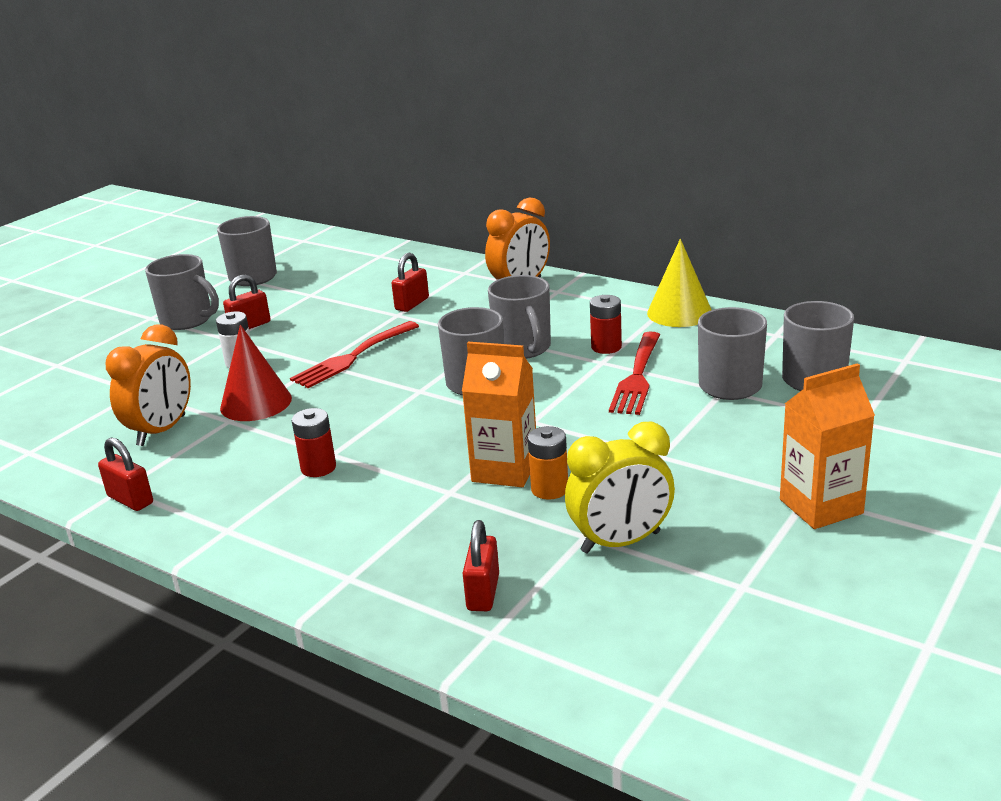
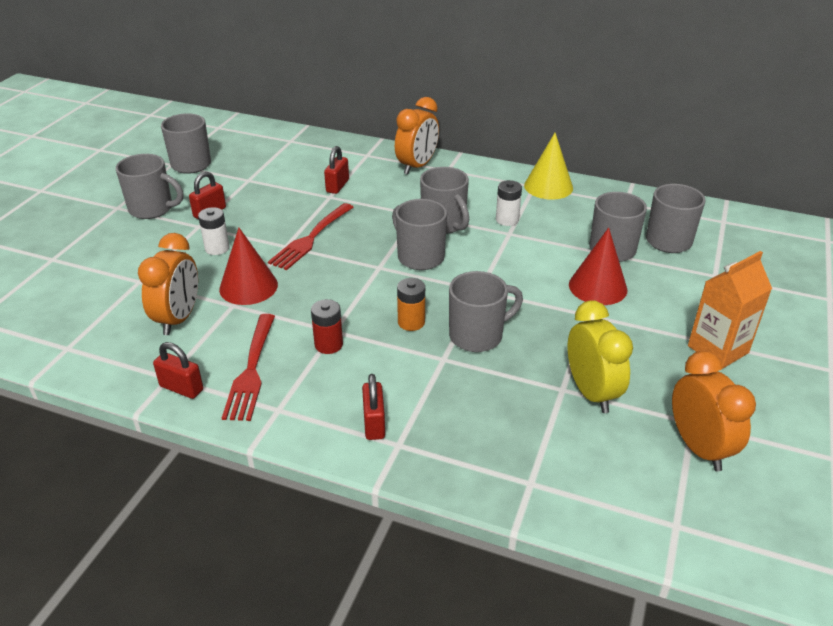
camera: 15 degrees left, 10 degrees up
orange carton [462,342,536,487] -> grey mug [449,271,523,352]
red padlock [463,520,499,611] -> red padlock moved to [362,374,385,440]
orange battery [528,426,568,500] -> orange battery moved to [397,278,425,331]
yellow clock [565,422,675,554] -> yellow clock turned 75 degrees counterclockwise [568,301,633,413]
red battery [590,295,622,354] -> white battery [496,180,522,226]
red fork [609,331,660,415] -> red fork moved to [222,314,275,421]
none -> red cone [569,227,627,305]
none -> orange clock [672,351,756,471]

